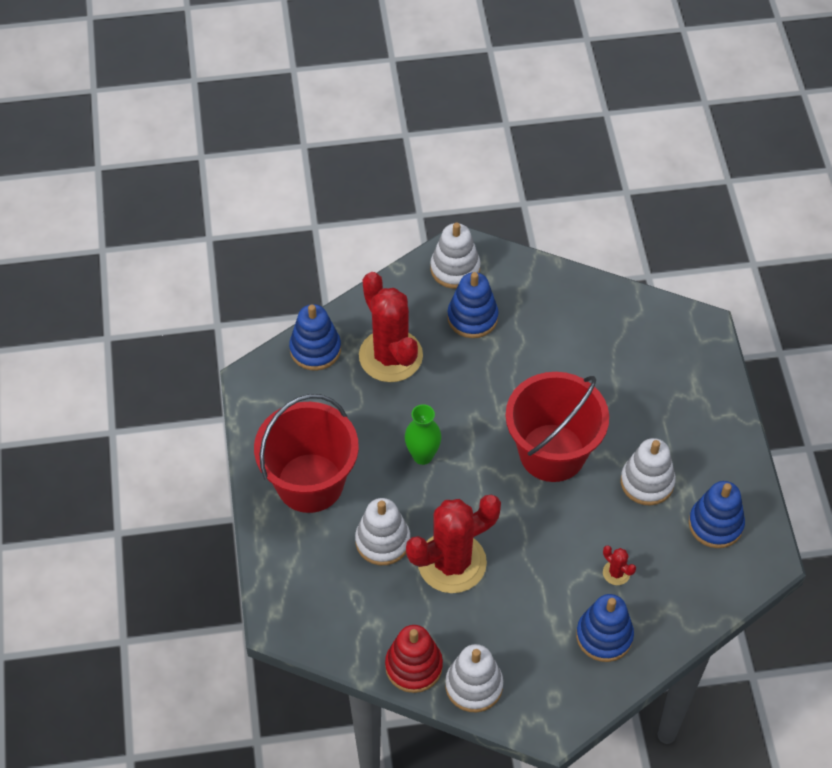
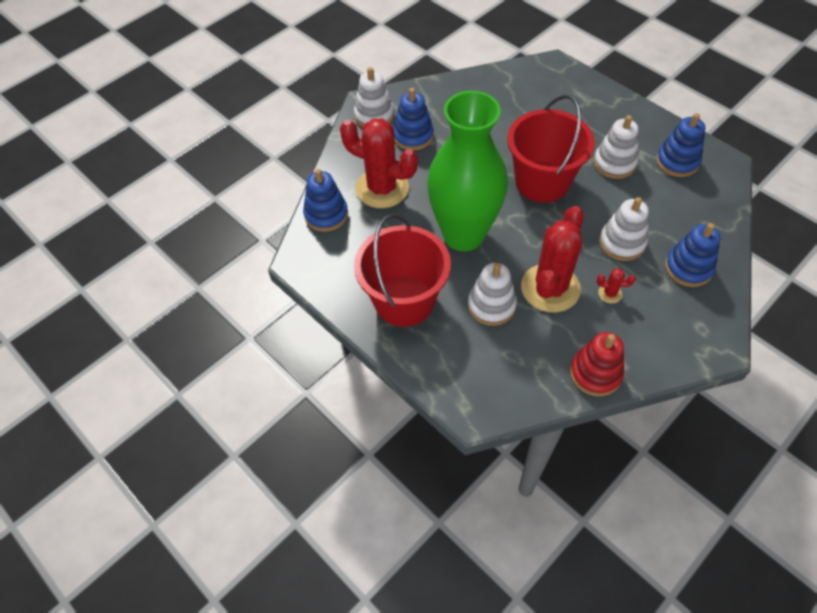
camera: 35 degrees left, 0 degrees up
green vase [405,404,441,465] -> green vase [427,91,508,251], size x2.41
white stacking toy [445,644,503,712] -> white stacking toy moved to [599,197,649,261]
red cactus [603,545,636,585] -> red cactus moved to [597,268,635,303]

